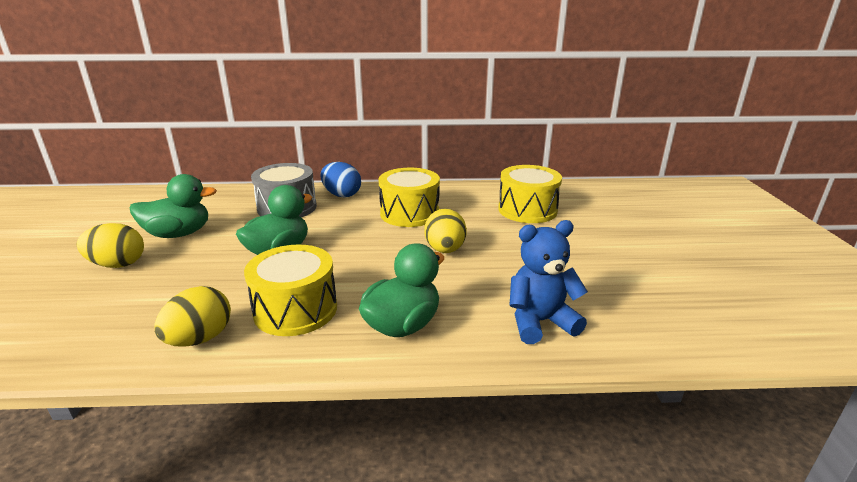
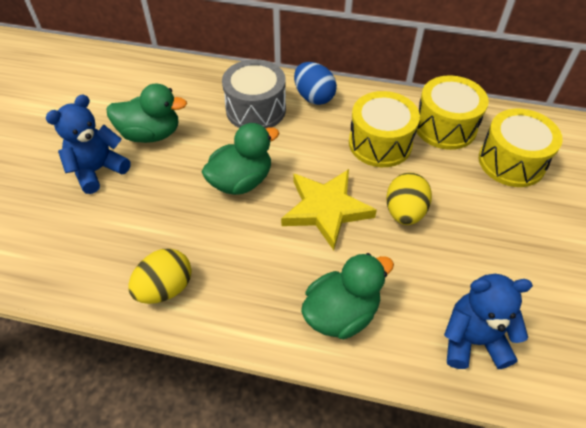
camera: 15 degrees right, 25 degrees up
yellow egg [77,223,144,268] -> blue teddy bear [46,94,131,194]
yellow drum [244,245,337,336] -> yellow drum moved to [417,75,489,150]
none -> yellow star [281,169,377,251]

